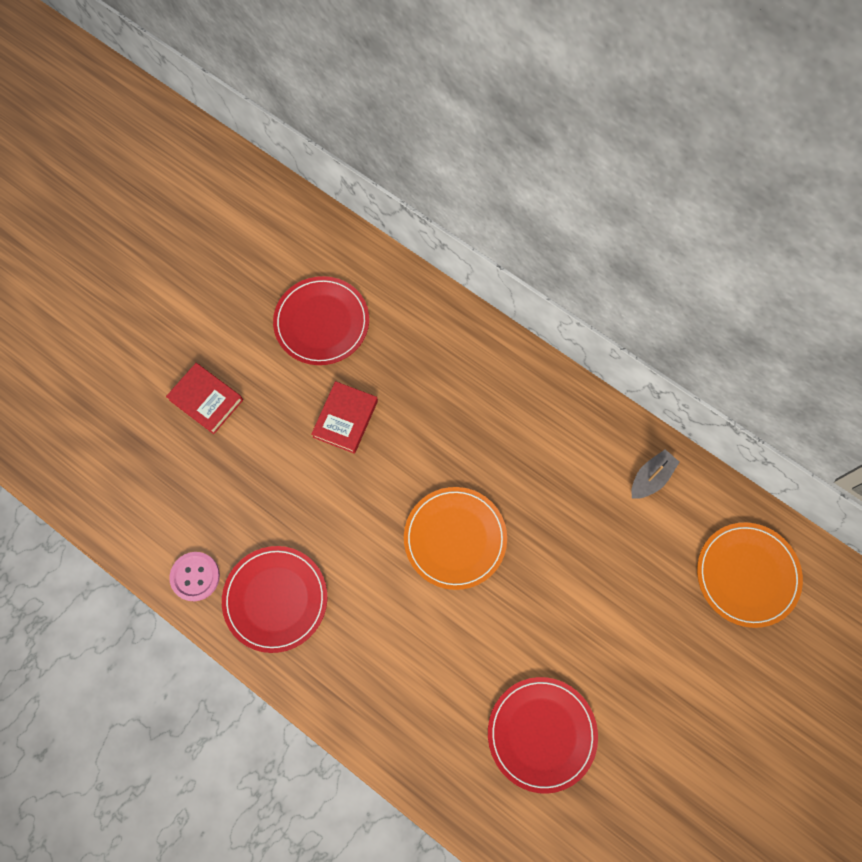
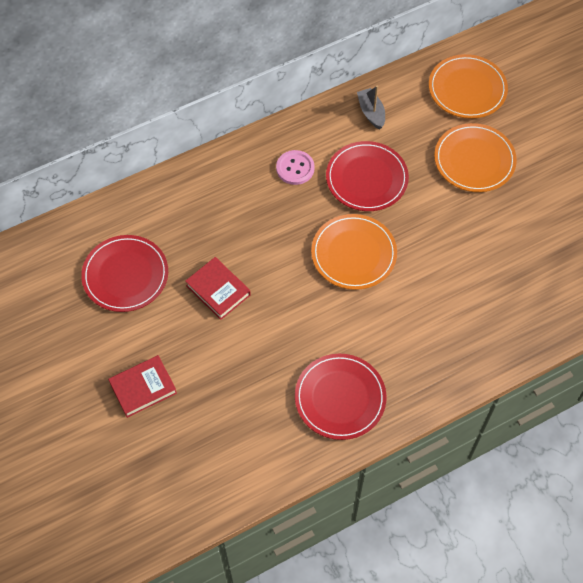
camera: 65 degrees left, 10 degrees down
pink button [169,552,220,601] -> pink button moved to [276,150,315,185]
red plate [488,677,598,794] -> red plate moved to [326,141,409,211]
none -> orange plate [434,123,517,192]

